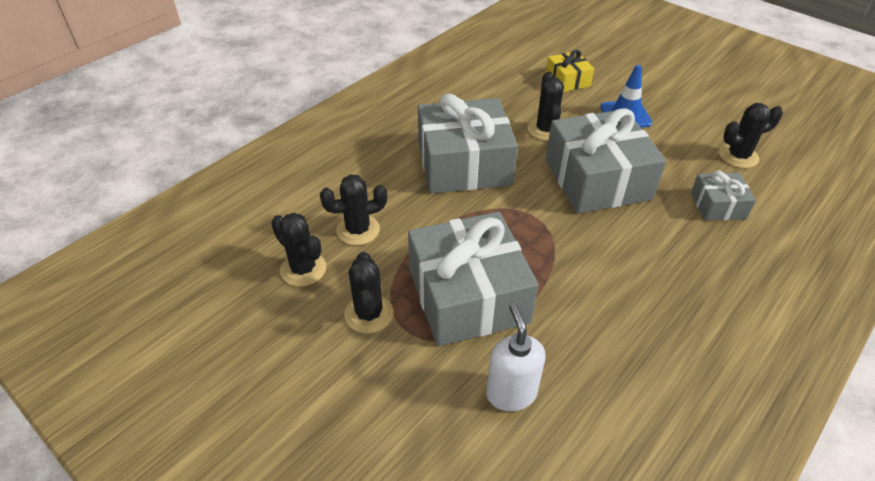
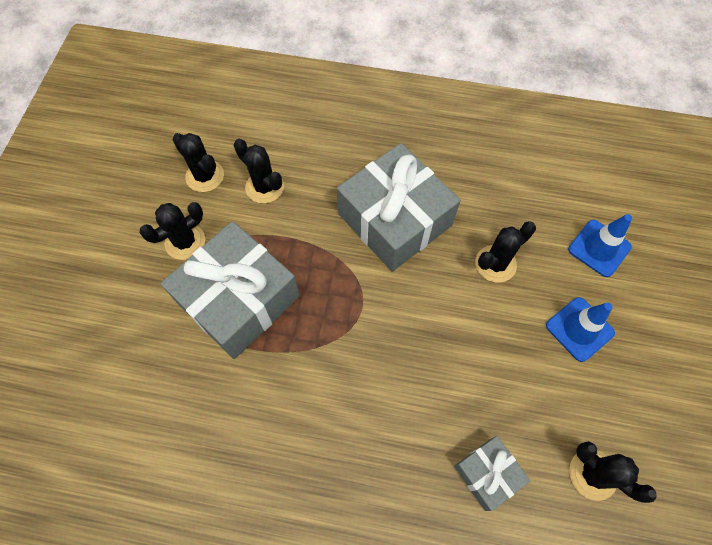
camera: 60 degrees right, 20 degrees up
black cactus [271,213,326,287] -> black cactus turned 60 degrees counterclockwise [172,133,224,192]
white soap dispenser [486,303,545,411] -> none
grey gift [545,108,666,213] -> none
yellow gift [546,50,594,92] -> blue traffic cone [568,214,632,277]

